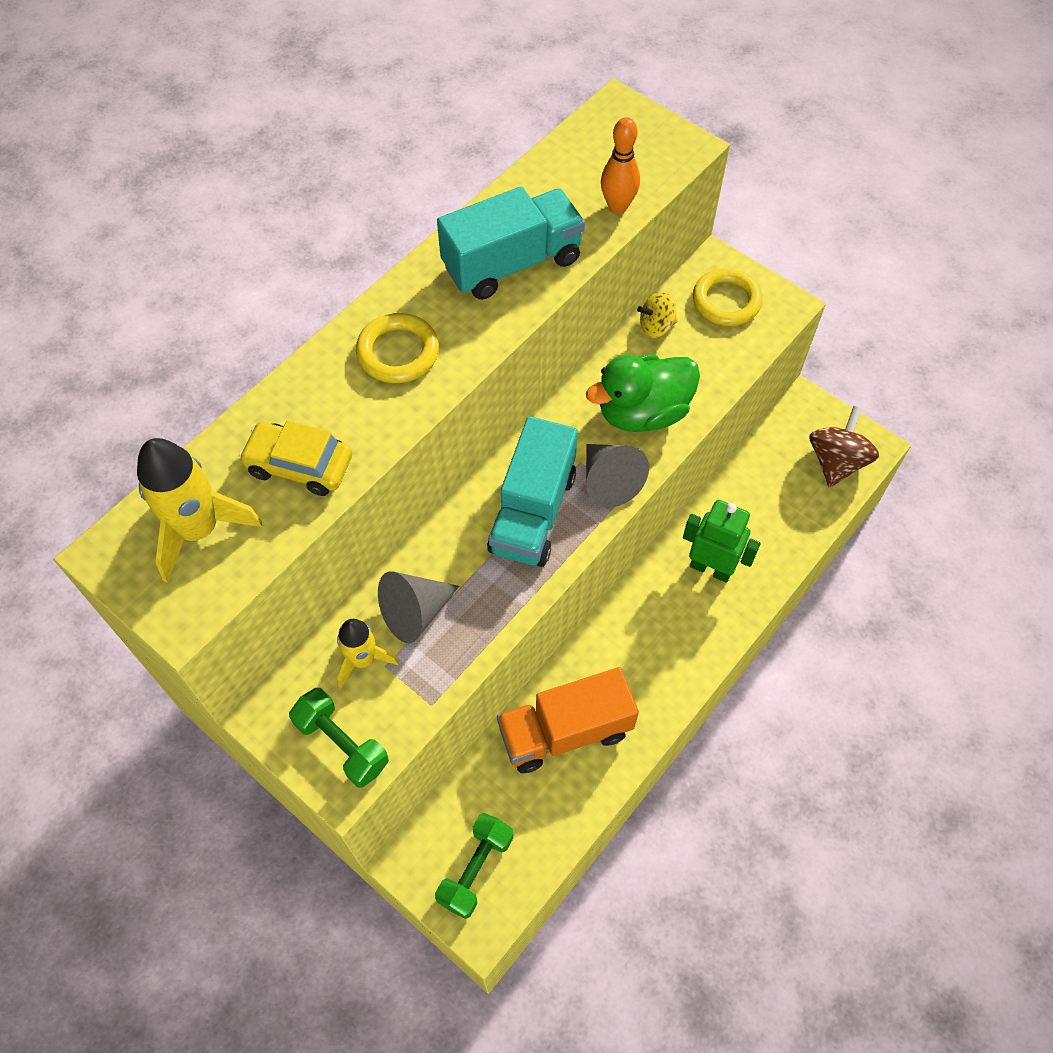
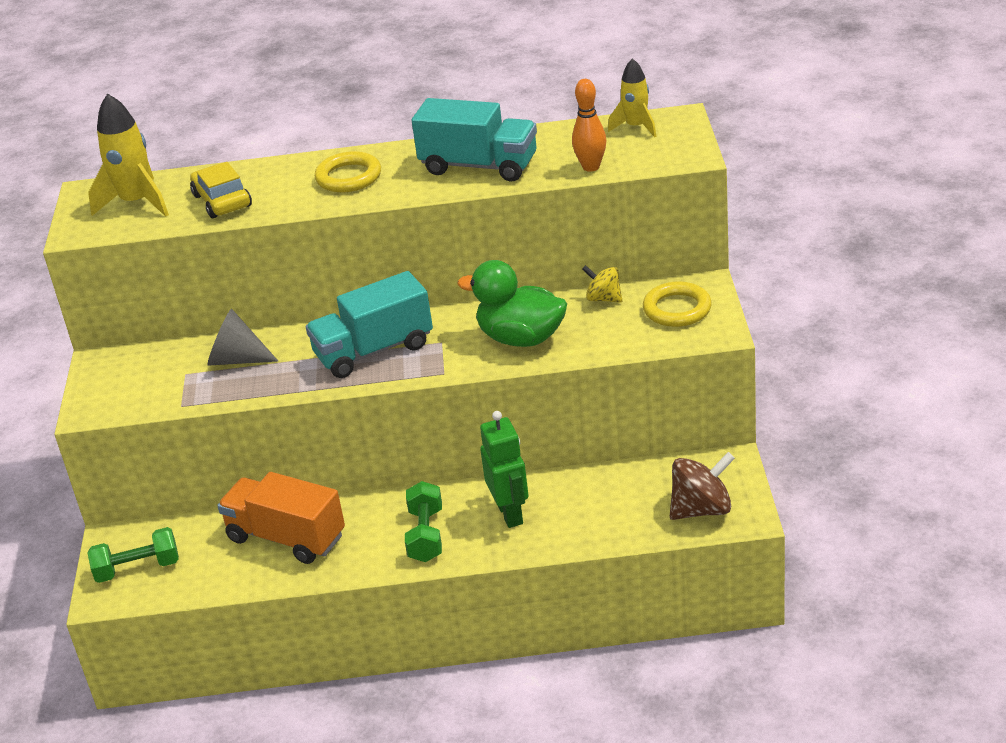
camera: 50 degrees right, 25 degrees down
green dumbbell [289,688,389,788] -> green dumbbell moved to [405,481,442,562]
yellow rocket [337,619,399,688] -> yellow rocket moved to [608,58,656,137]
grey cone [586,444,649,507] -> none

